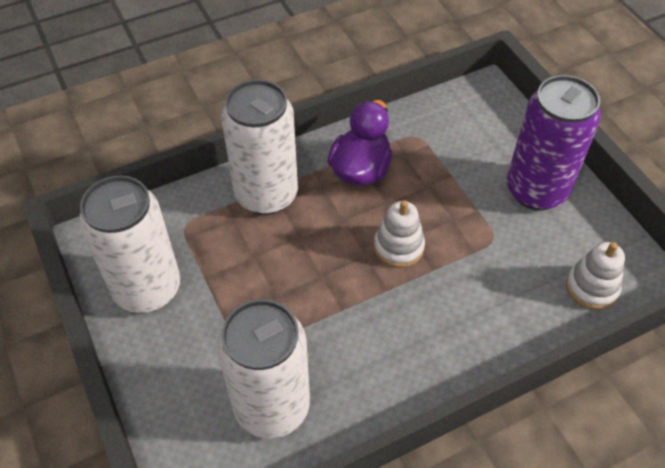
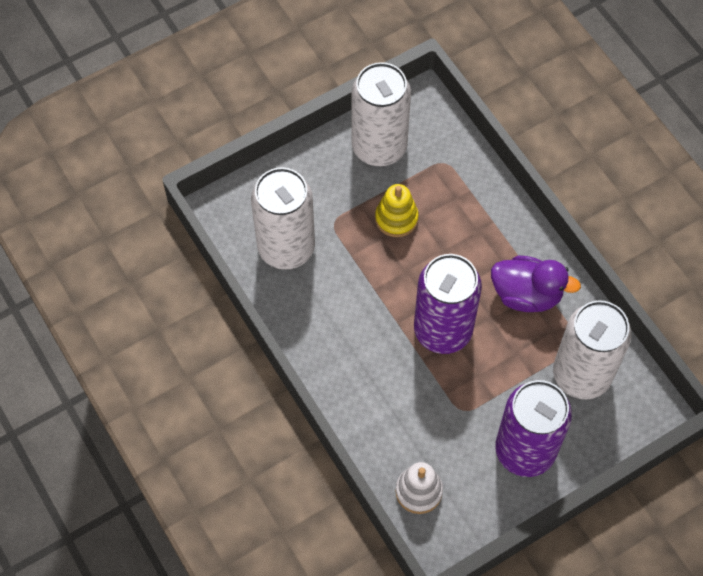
camera: 85 degrees right, 10 degrees up
white can [221,79,298,215] -> white can moved to [553,300,631,399]
white stacking toy [374,200,425,268] -> purple can [414,254,482,354]
none -> yellow stacking toy [375,184,419,237]

